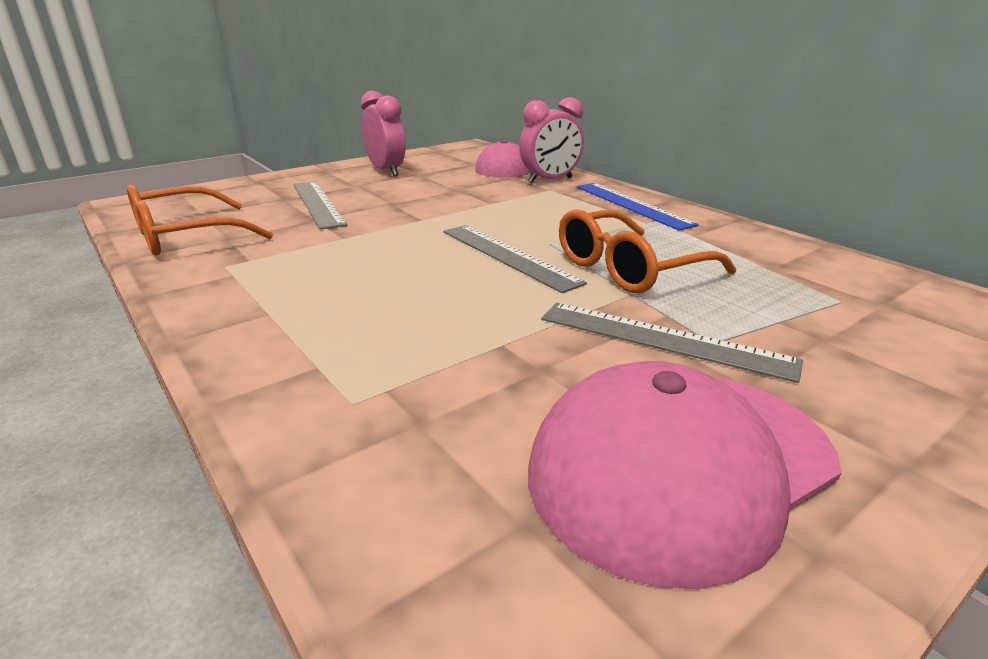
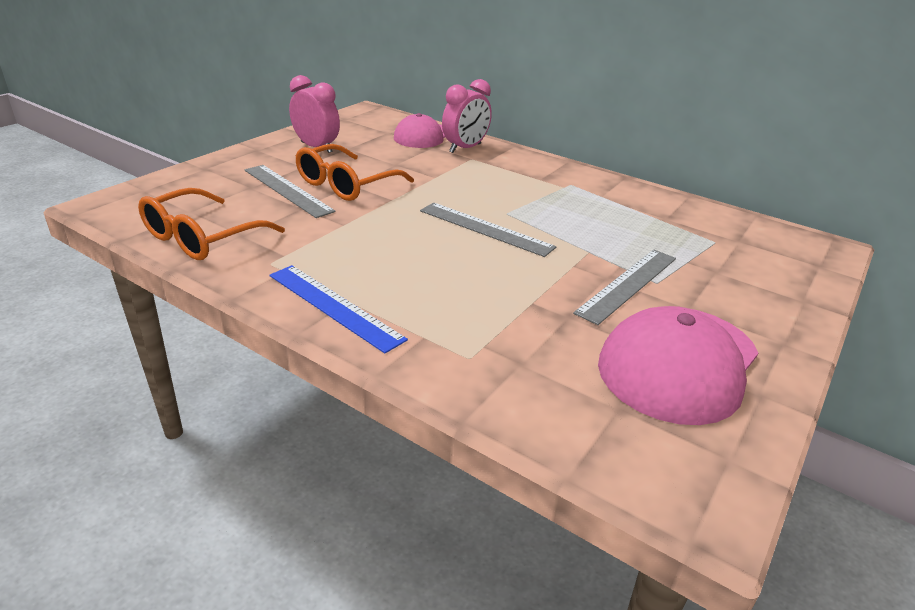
camera: 20 degrees left, 5 degrees up
grey ruler [541,303,803,383] -> grey ruler turned 60 degrees counterclockwise [573,249,676,325]
orange glasses [559,209,736,293] -> orange glasses moved to [296,144,414,201]
blue ruler [576,183,699,231] -> blue ruler moved to [270,265,408,354]

